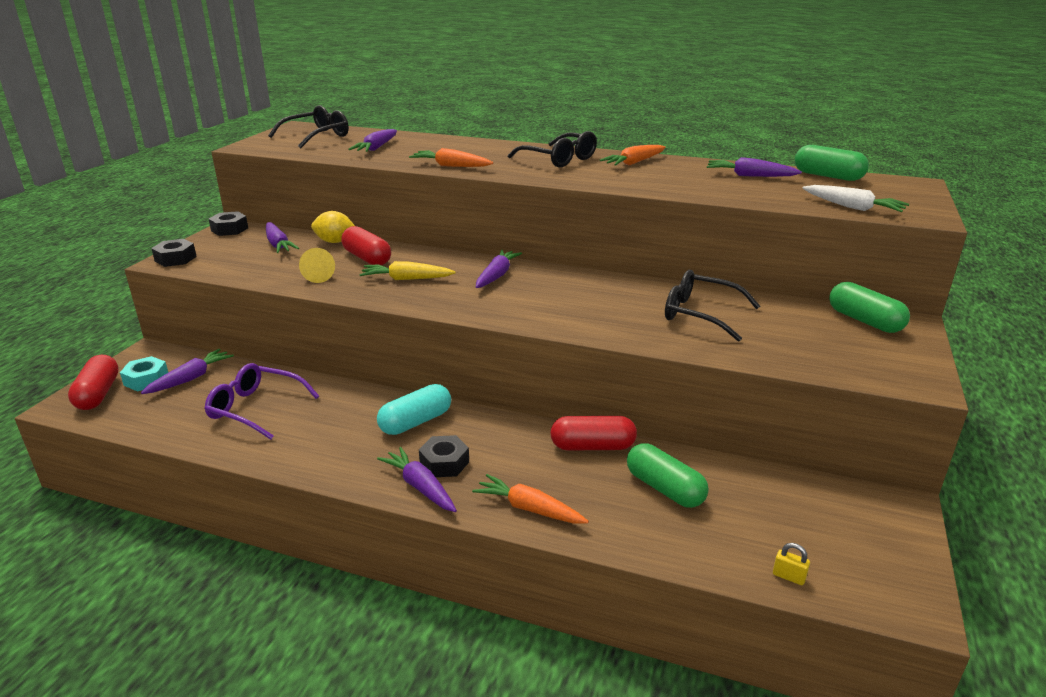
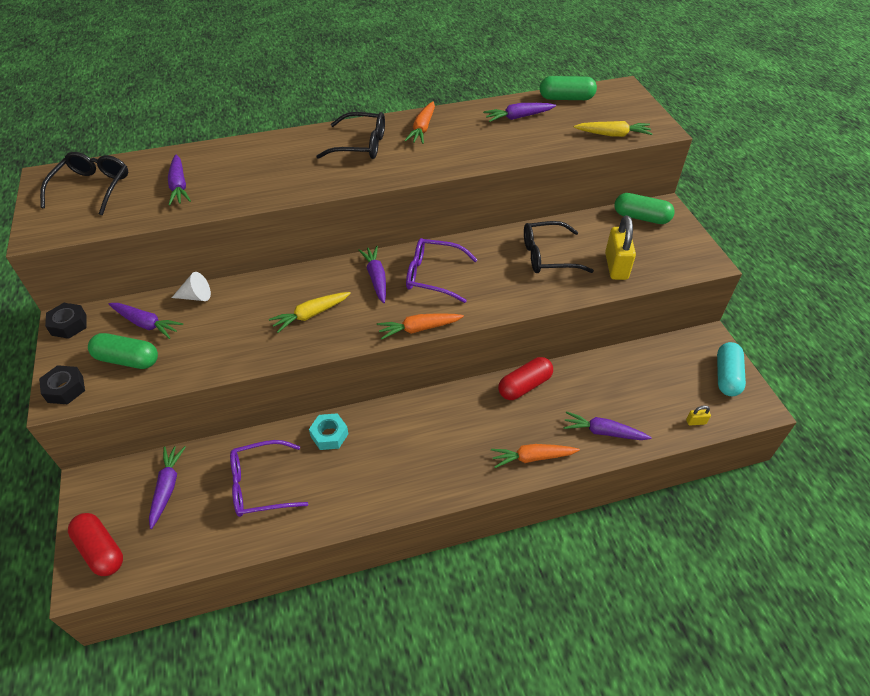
camera: 35 degrees left, 20 degrees up
turquoise nut [120,356,168,391] -> turquoise nut moved to [309,413,348,450]
yellow cone [299,248,335,283] -> none
yellow lemon [311,211,355,243] -> white cone [172,272,211,301]
red capsule [341,226,391,265] -> none
turquoise capsule [377,384,451,435] -> turquoise capsule moved to [717,342,746,396]
purple carrot [377,447,457,512] -> purple carrot moved to [563,411,652,440]
orange carrot [409,148,493,167] -> orange carrot moved to [377,313,464,340]
black nut [419,435,469,477] -> none
green capsule [627,444,709,508] -> green capsule moved to [88,333,158,369]
white carrot [803,185,909,212] -> yellow carrot [574,121,652,137]
none -> purple glasses [406,238,478,303]
none -> yellow padlock [605,216,636,280]

